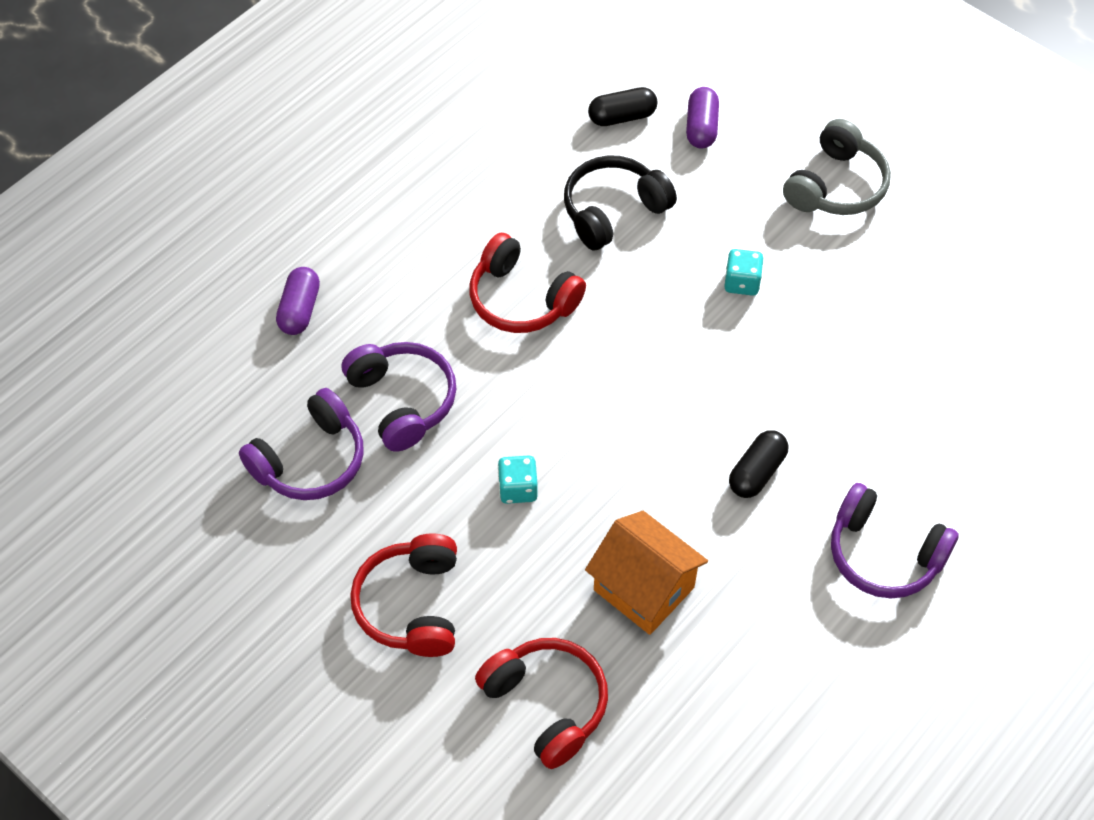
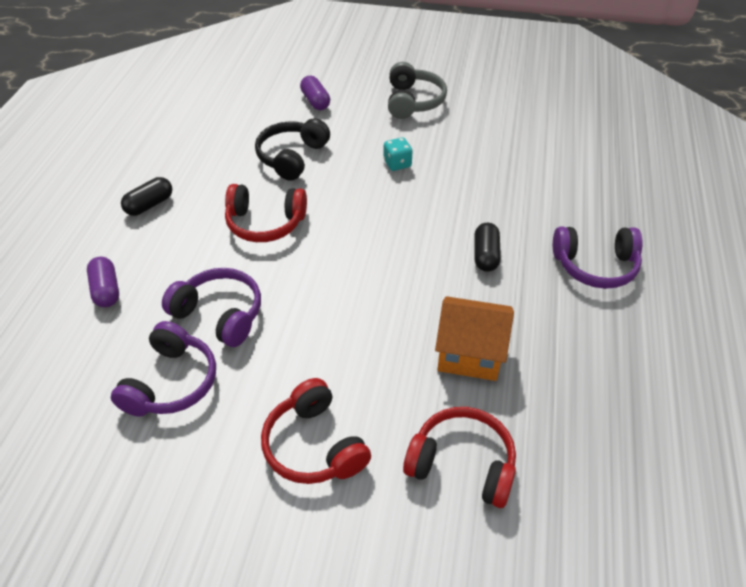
camera: 30 degrees left, 10 degrees down
turquoise dice [498,456,538,504] -> none
black capsule [588,87,658,126] -> black capsule moved to [121,177,172,216]

